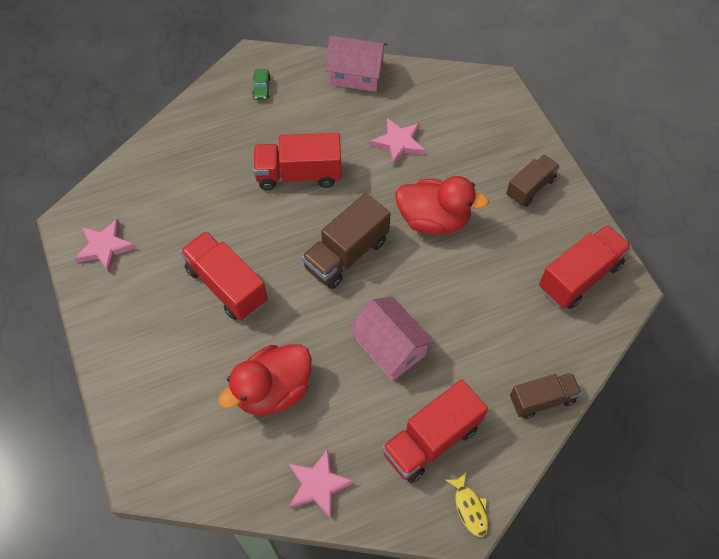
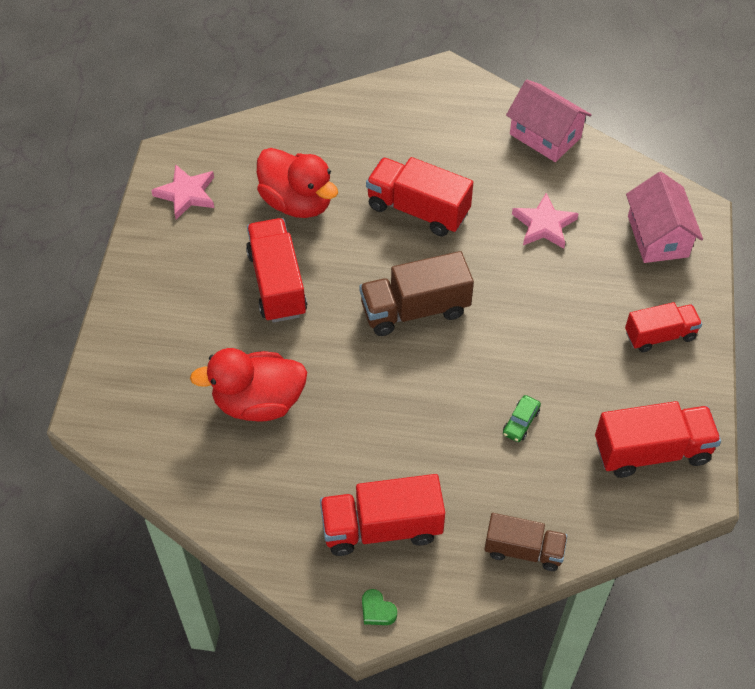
camera: 30 degrees right, 5 degrees down
green car [252,69,271,100] -> green car moved to [503,395,541,442]
pink star [289,449,354,519] -> none
pink house [349,296,435,381] -> pink house moved to [626,172,703,263]
red duck [395,176,489,235] -> red duck moved to [257,148,338,218]
yellow fish [446,472,488,537] -> green heart [362,589,397,625]
brown truck [506,155,560,207] -> red truck [625,302,702,352]

